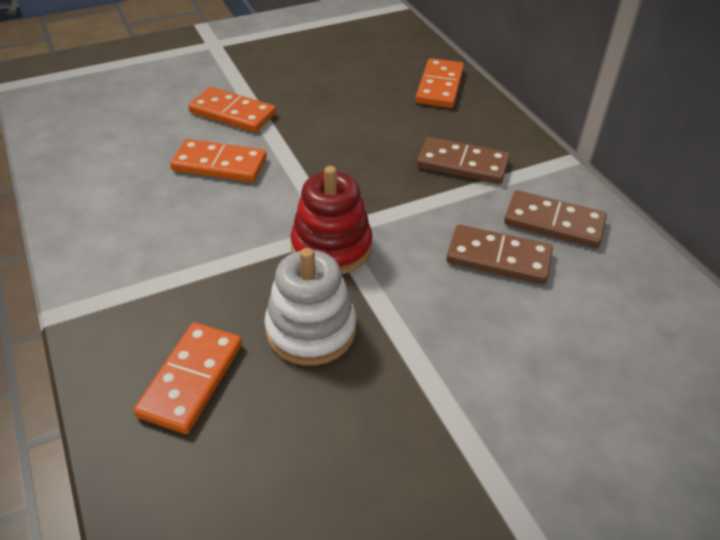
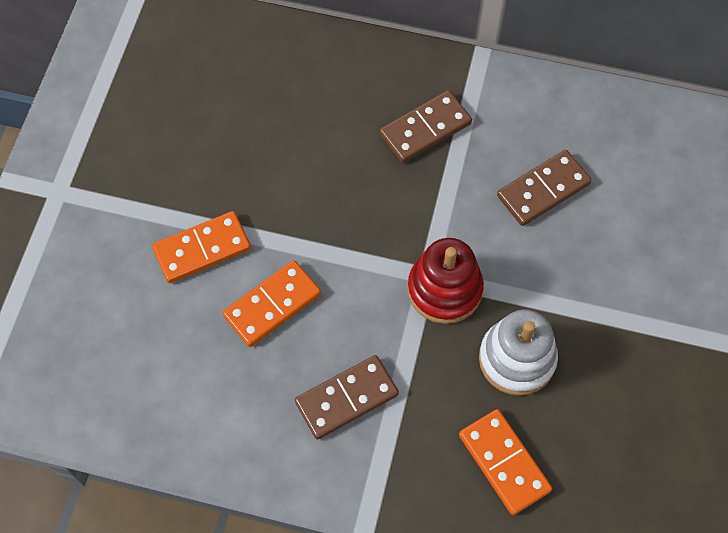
camera: 50 degrees left, 20 degrees up
orange domino [416,58,464,108] -> none
brown domino [504,190,607,248] -> brown domino moved to [295,355,399,440]

